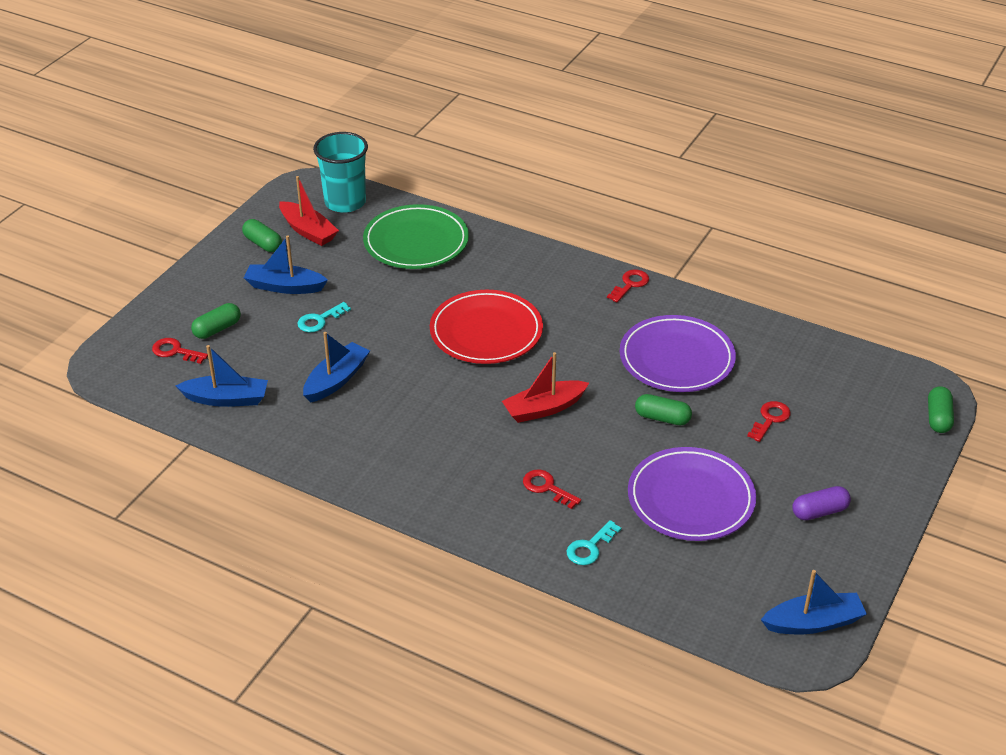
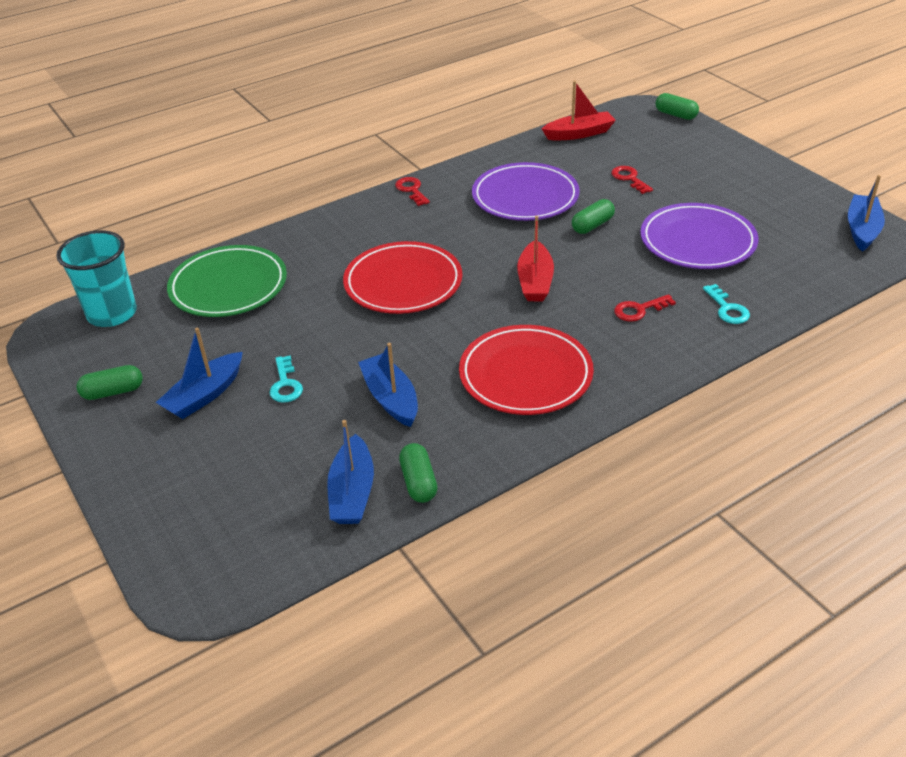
camera: 60 degrees left, 0 degrees up
red key [152,338,208,364] -> none
blue boat [175,345,268,407] -> blue boat turned 150 degrees clockwise [327,420,374,524]
green capsule [191,303,241,339] -> green capsule moved to [399,443,437,503]
red boat [279,176,339,246] -> red boat moved to [542,81,616,140]
purple capsule [793,486,851,520] -> none
none -> red plate [459,325,594,415]

